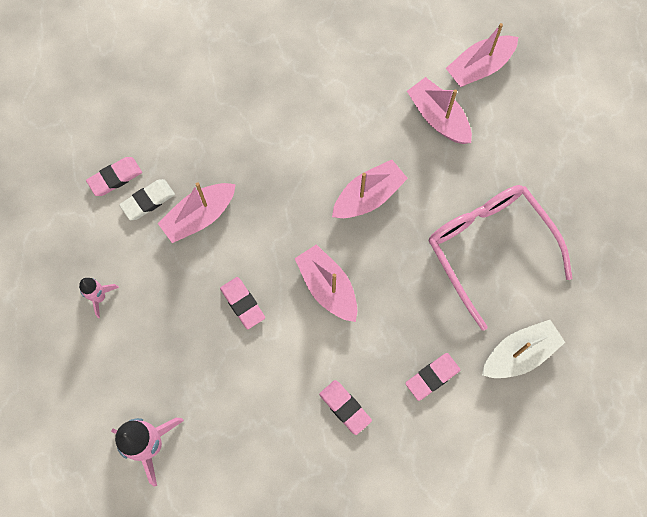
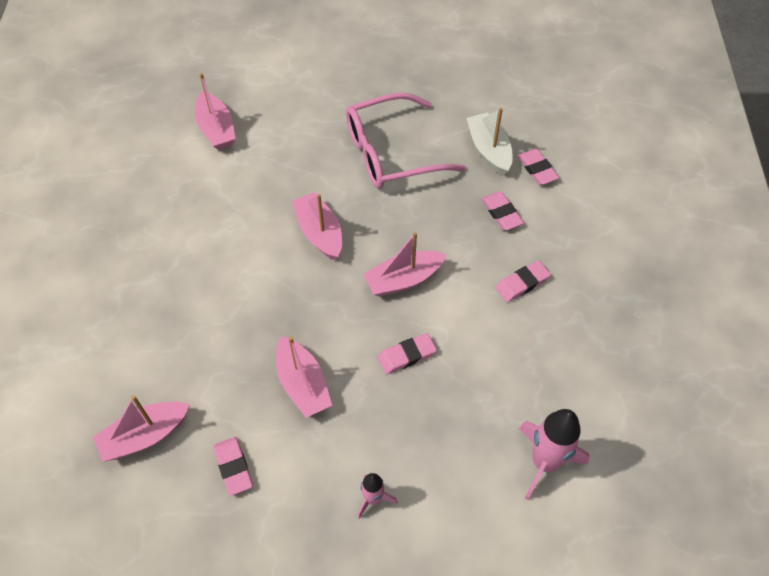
camera: 80 degrees left, 15 degrees down
white eraser [119,179,175,220] -> none
pink boat [407,77,472,144] -> pink boat moved to [93,395,190,462]
none -> pink eraser [517,149,559,185]

